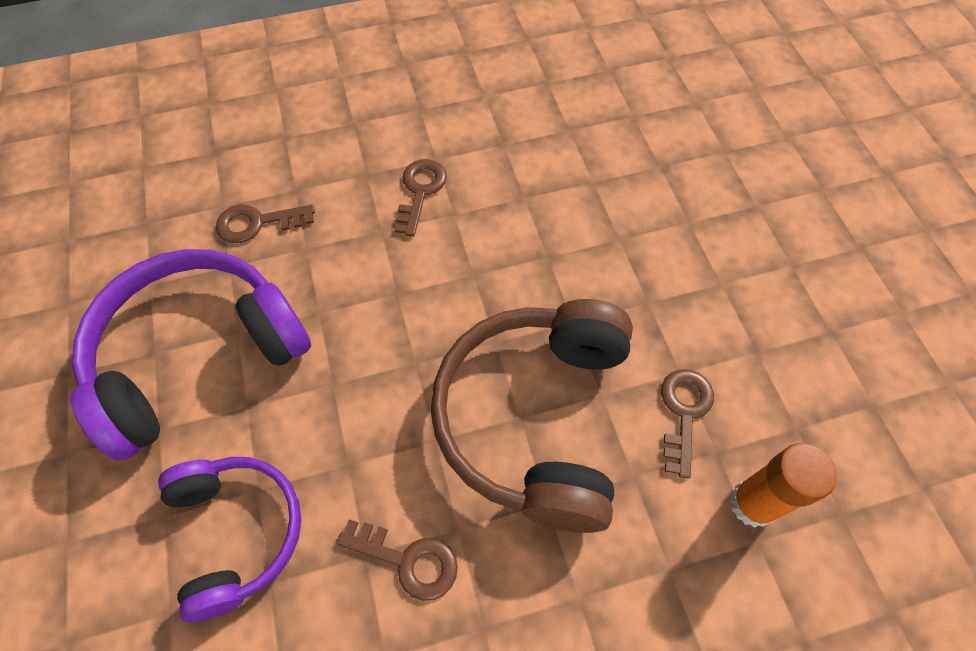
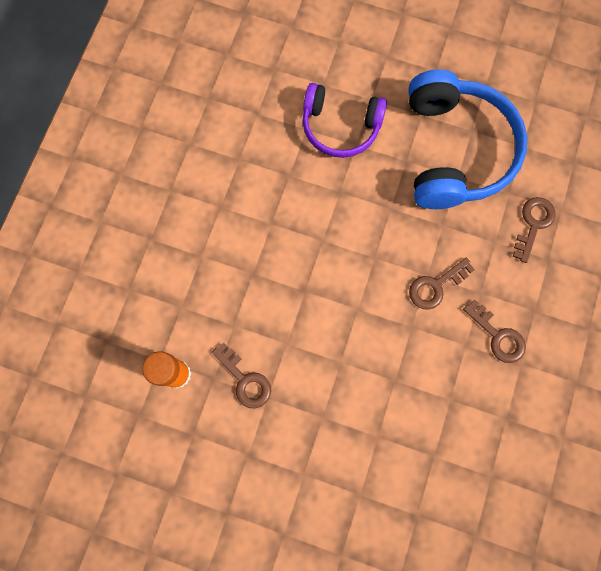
camera: 125 degrees right, 15 degrees up
purple headphones [70,249,311,461] -> blue headphones [408,69,527,209]
brown key [336,519,458,601] -> brown key moved to [409,257,475,309]
brown headphones [431,299,633,533] -> none

